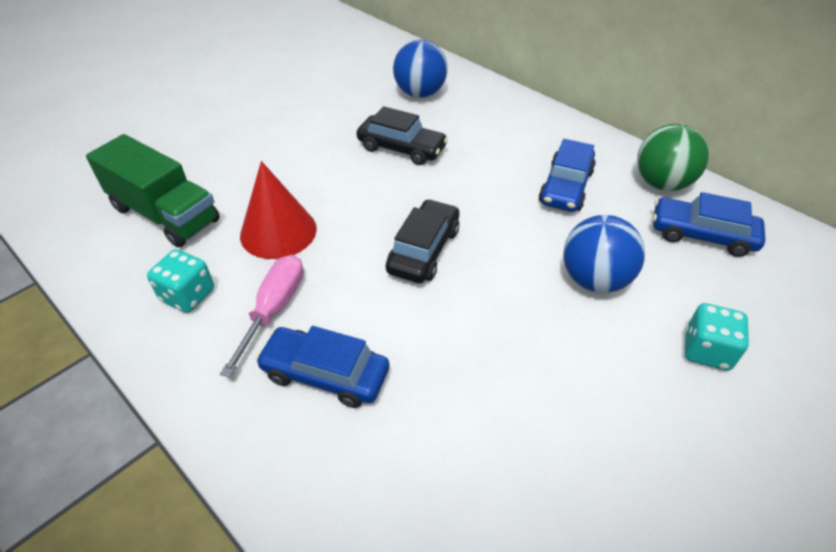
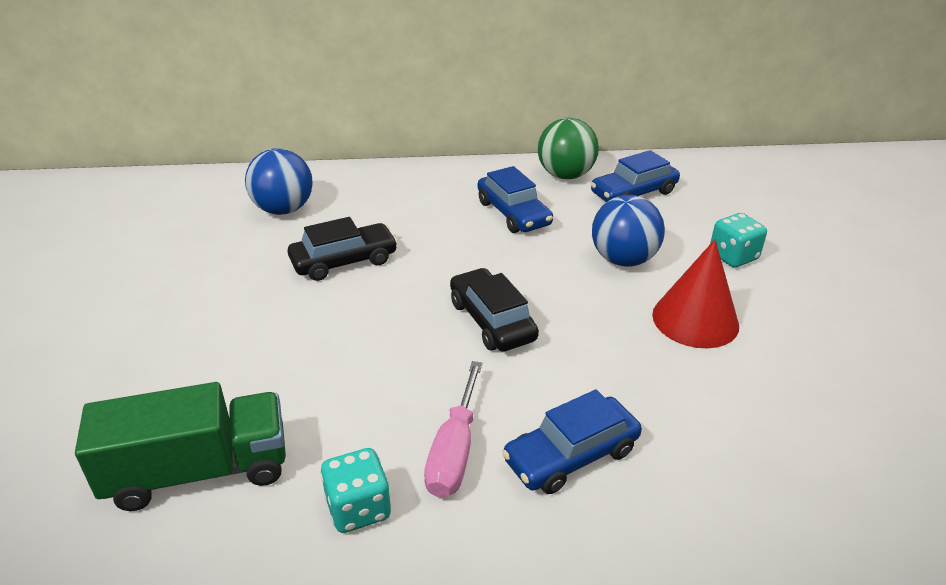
camera: 50 degrees left, 10 degrees down
pink screwdriver [220,255,304,378] -> pink screwdriver turned 135 degrees counterclockwise [424,361,482,498]
red cone [240,161,317,259] -> red cone moved to [652,239,739,348]

